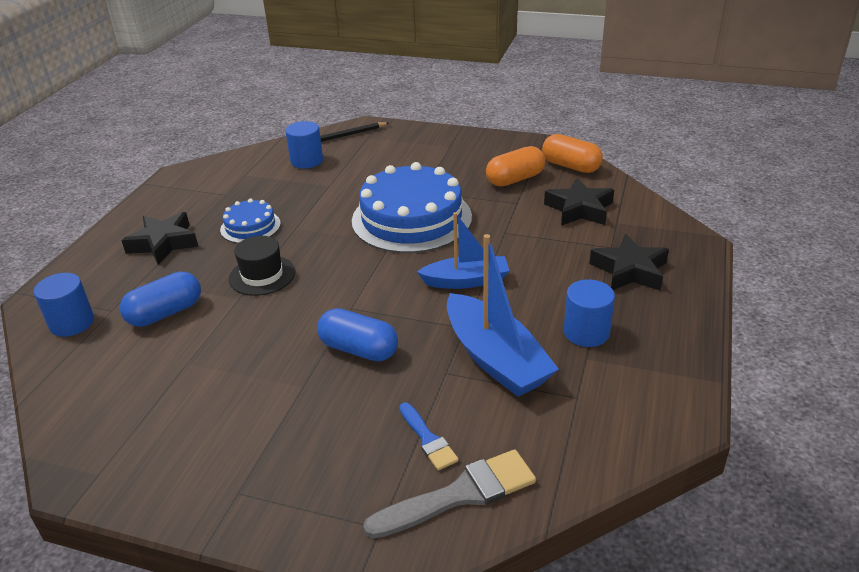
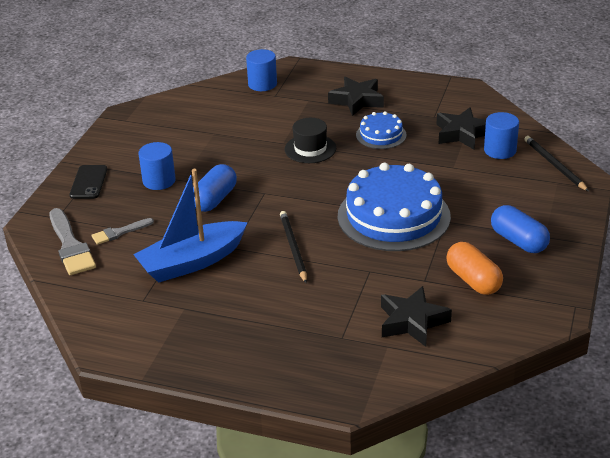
camera: 90 degrees right, 0 degrees up
blue capsule [120,271,201,327] -> blue capsule moved to [491,205,550,253]
blue brush [399,402,459,470] -> grey brush [91,218,154,245]
blue boat [417,212,509,289] -> black pencil [280,211,307,283]
orange capsule [542,134,603,173] -> none
blue cylinder [564,279,615,347] -> blue cylinder moved to [139,142,176,190]
black star [589,234,669,291] -> black star moved to [437,107,486,150]
none -> black phone [69,165,107,199]

